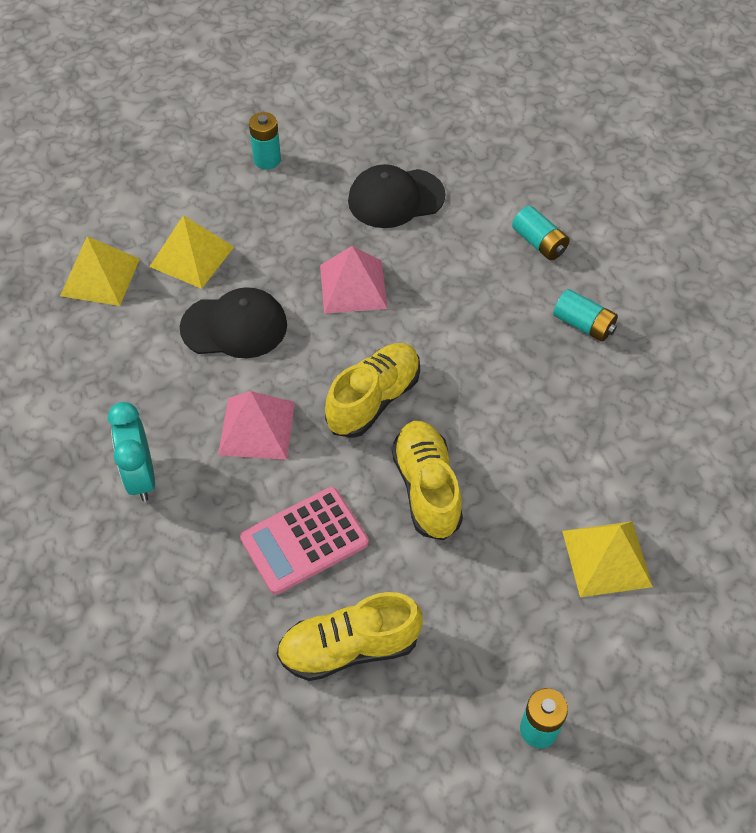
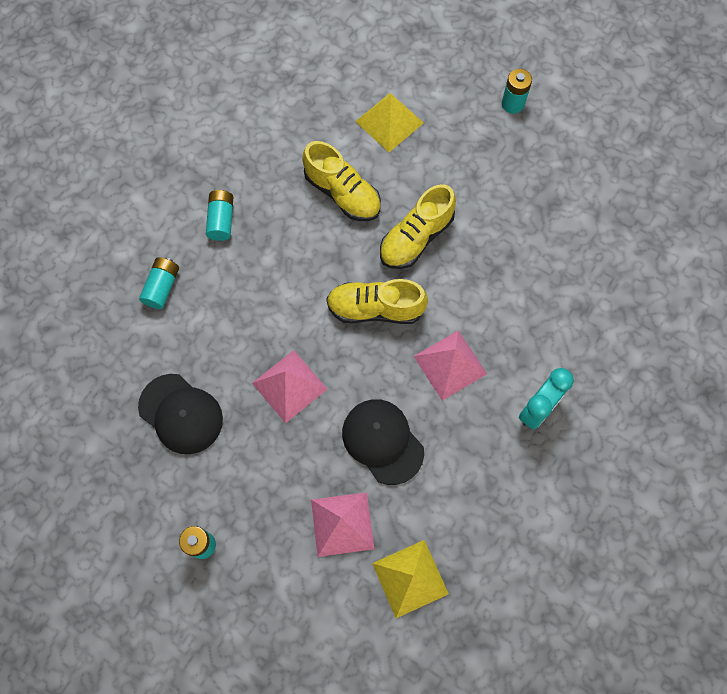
camera: 125 degrees left, 15 degrees up
yellow pyramid [149,215,234,289] -> pink pyramid [311,492,374,557]
pink calculator [240,487,369,595] -> none
yellow shoe [277,592,423,681] -> yellow shoe moved to [302,141,381,221]

